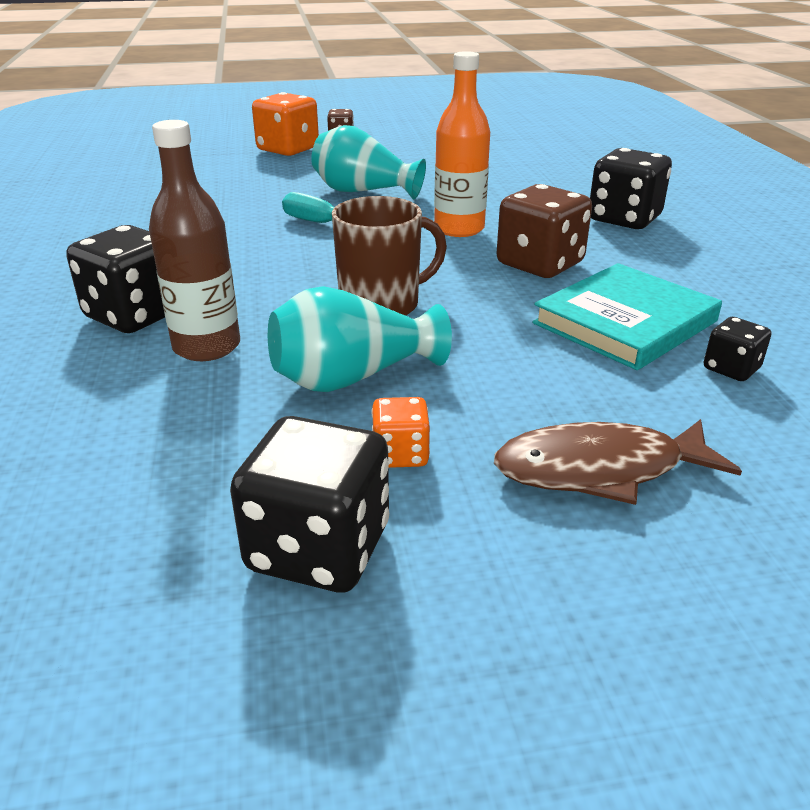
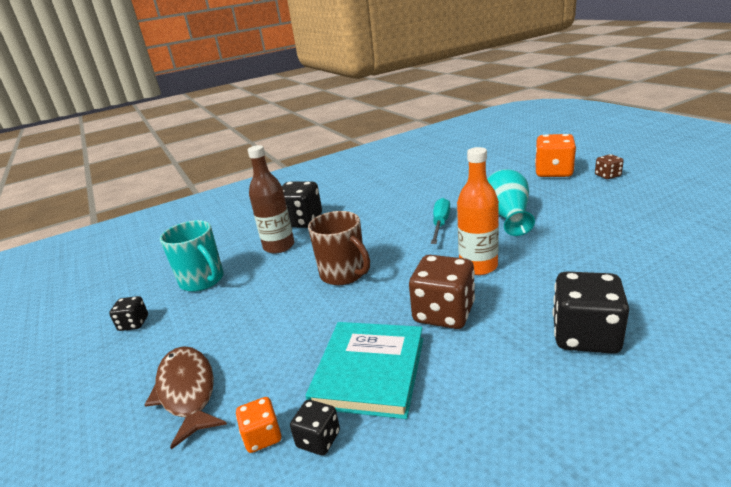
camera: 75 degrees right, 5 degrees down
black dice [230,416,389,593] -> black dice [109,296,148,331], size x0.52
turquoise vase [268,286,452,392] -> none
orange dice [371,397,430,468] -> orange dice moved to [236,397,281,453]
turquoise book [533,263,722,370] -> turquoise book turned 75 degrees clockwise [306,322,423,419]
none -> turquoise mug [160,220,224,292]

